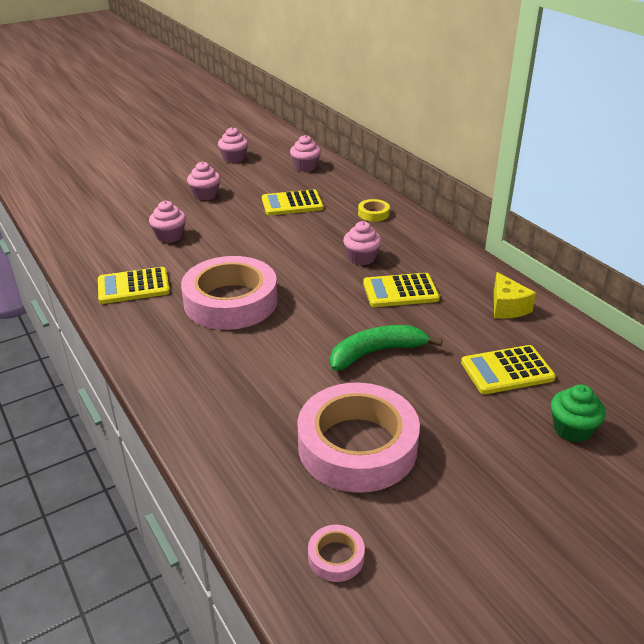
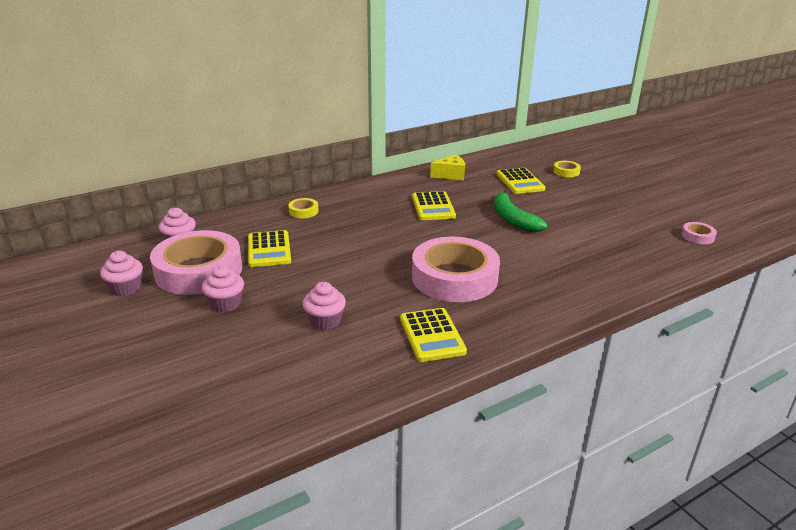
camera: 90 degrees left, 5 degrees down
pink tape [298,383,420,493] -> pink tape moved to [150,230,242,295]
pink cupcake [343,221,382,266] -> none
green cupcake [551,384,606,443] -> yellow tape [553,161,581,177]

